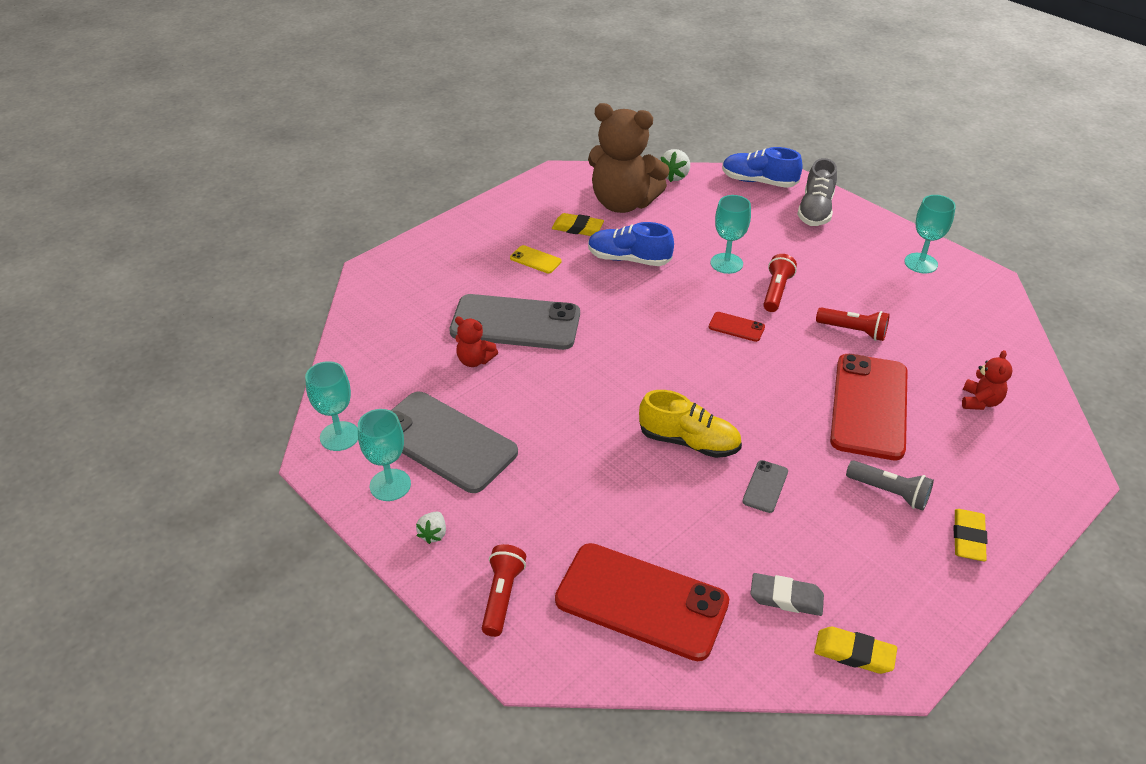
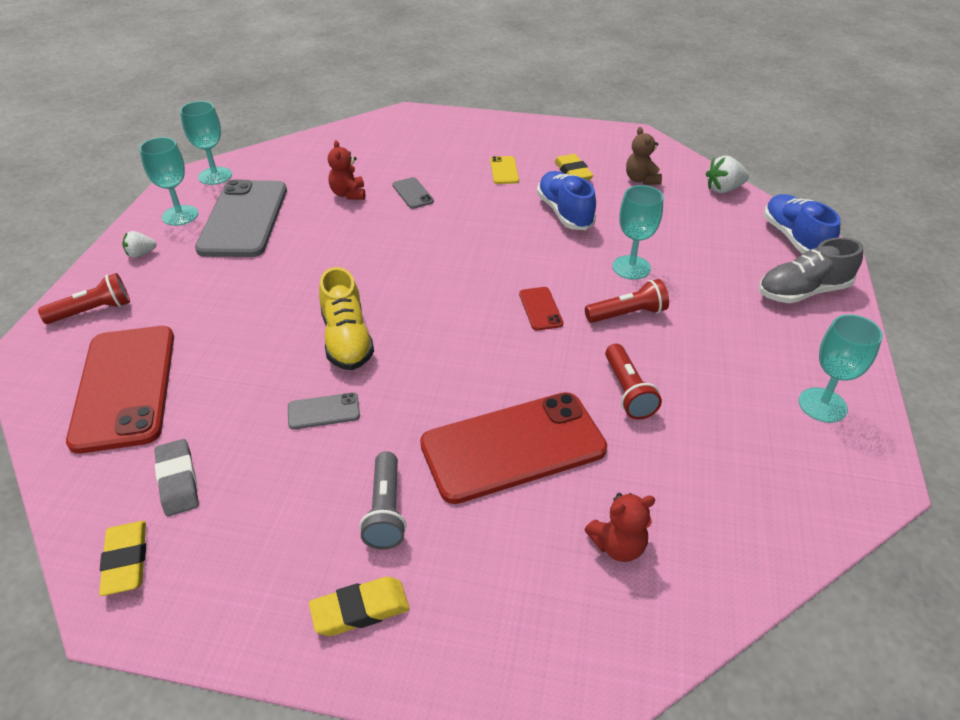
camera: 55 degrees right, 0 degrees up
grey phone [450,294,580,350] -> grey phone [392,177,434,209], size x0.42
brown teddy bear [588,103,669,213] -> brown teddy bear [626,127,662,185], size x0.43

